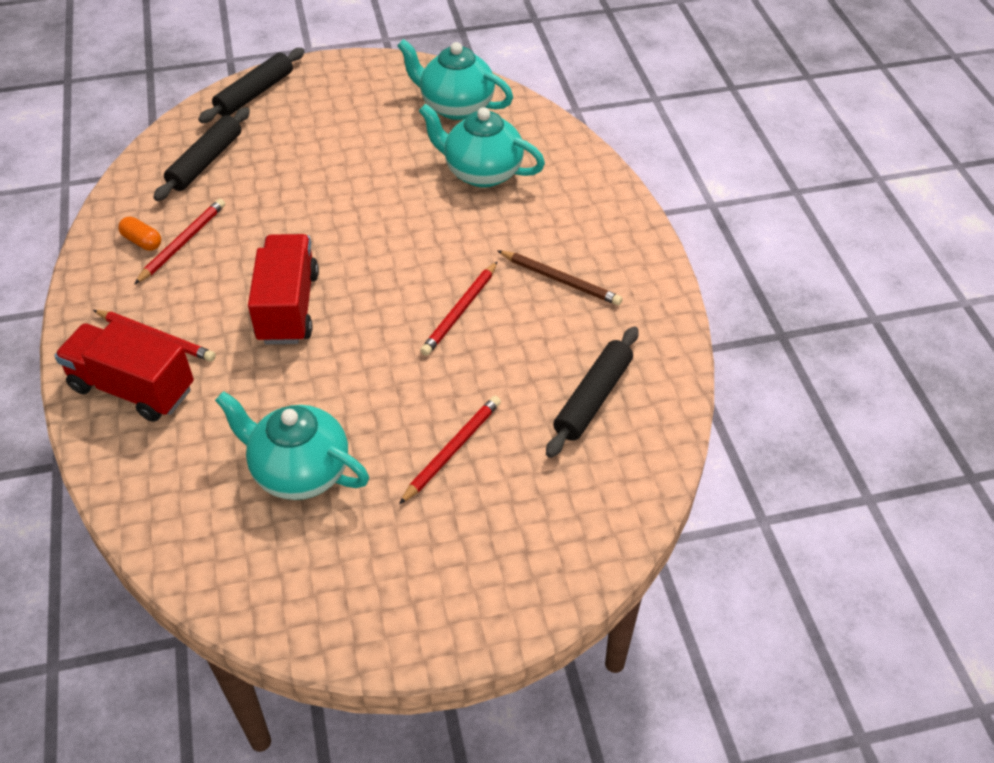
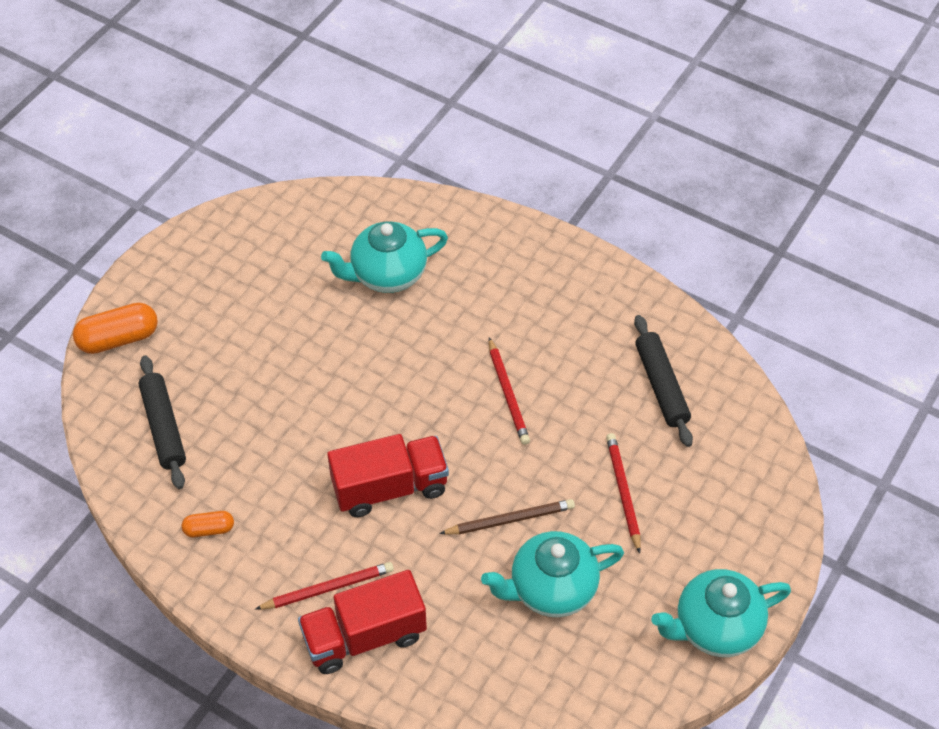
camera: 45 degrees left, 5 degrees up
red pencil [134,199,225,285] -> none
black rolling pin [198,48,305,123] -> orange capsule [73,303,158,354]
red truck [248,234,319,344] -> red truck turned 120 degrees clockwise [327,434,449,517]
turquoise teapot [397,39,513,120] -> turquoise teapot moved to [651,569,791,657]
brown pencil [497,250,622,305] -> brown pencil moved to [439,499,575,534]

